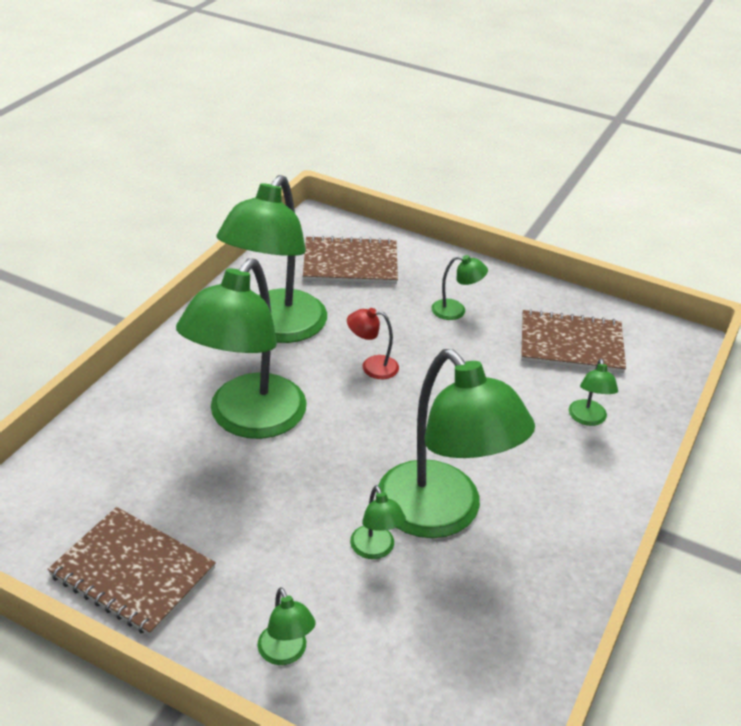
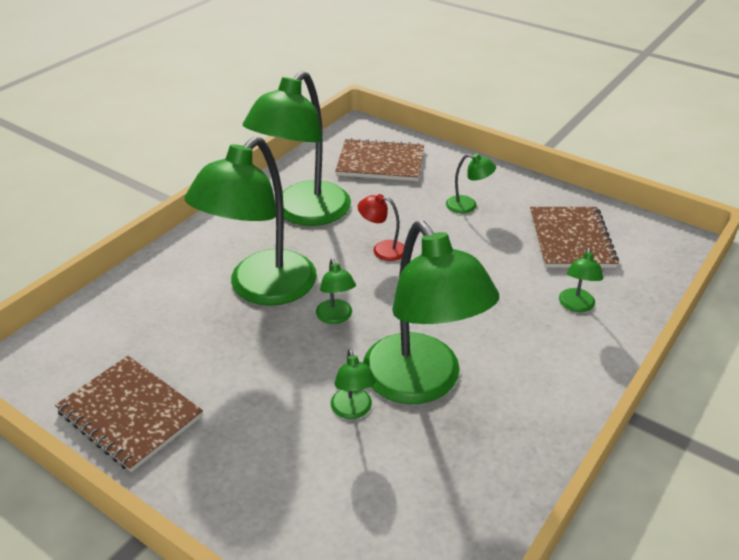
camera: 10 degrees right, 0 degrees up
green lamp [257,587,316,665] -> green lamp moved to [316,259,356,324]
brown notebook [521,309,626,373] -> brown notebook turned 75 degrees clockwise [530,207,619,268]

